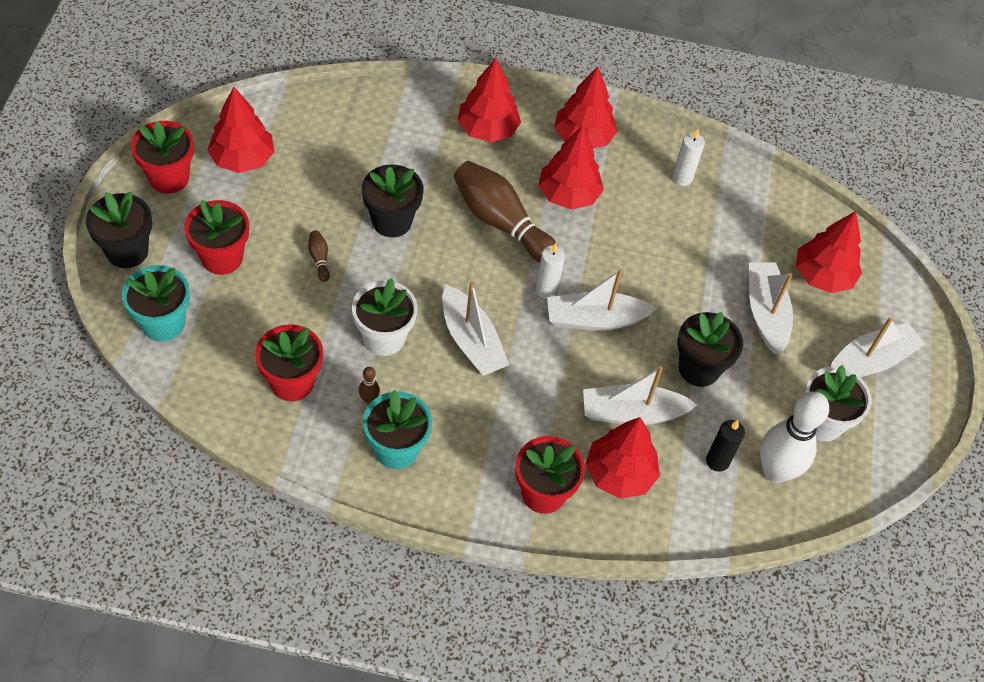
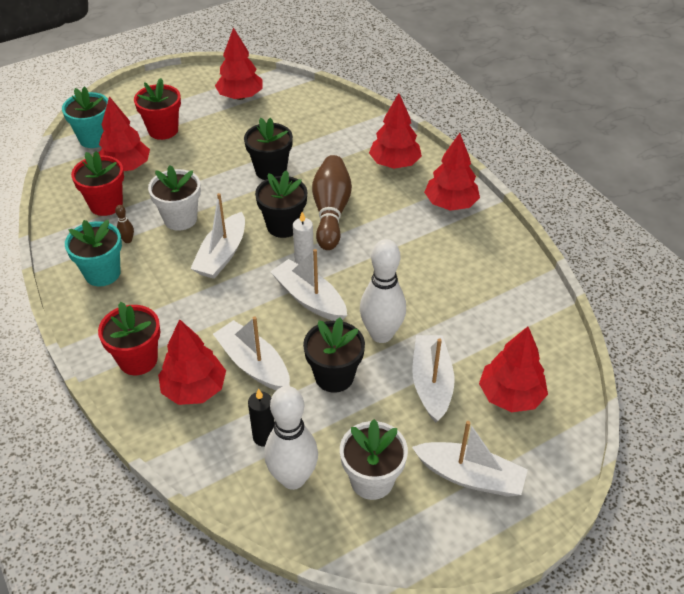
camera: 55 degrees right, 10 degrees down
black flower pot [86,191,152,268] -> black flower pot moved to [255,170,307,238]
red flower pot [131,121,194,194] -> none
brown bowling pin [308,230,330,282] -> none
red tree [538,126,604,210] -> red tree moved to [99,96,150,171]
white candle [672,129,705,186] -> none
white boat [749,262,793,354] -> white boat turned 45 degrees counterclockwise [412,335,454,423]
none -> white bowling pin [360,239,406,343]

